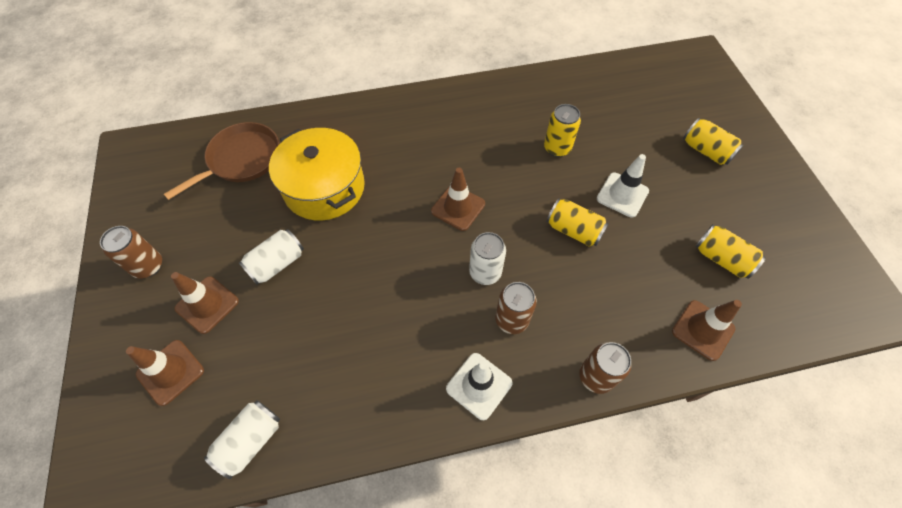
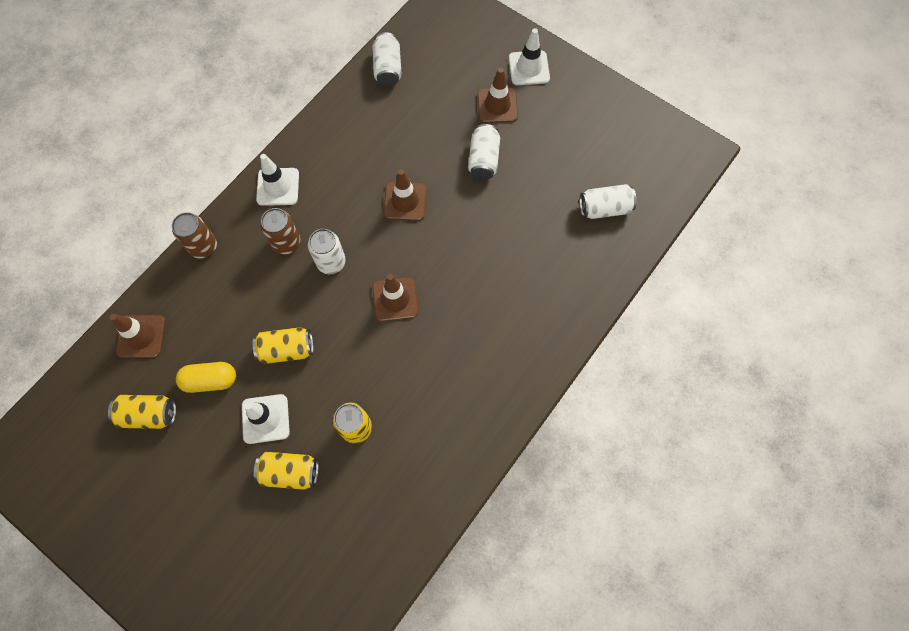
camera: 140 degrees right, 10 degrees up
brown can [100,226,162,279] -> none
brown traffic cone [126,340,204,406] -> brown traffic cone moved to [383,169,427,221]
brown pan [164,122,279,200] -> white can [580,184,637,219]
yellow pot [269,128,365,221] -> none
yellow can [683,118,744,165] -> yellow can moved to [254,452,319,490]
none -> yellow capsule [176,362,236,393]
none -> white traffic cone [509,28,550,85]

